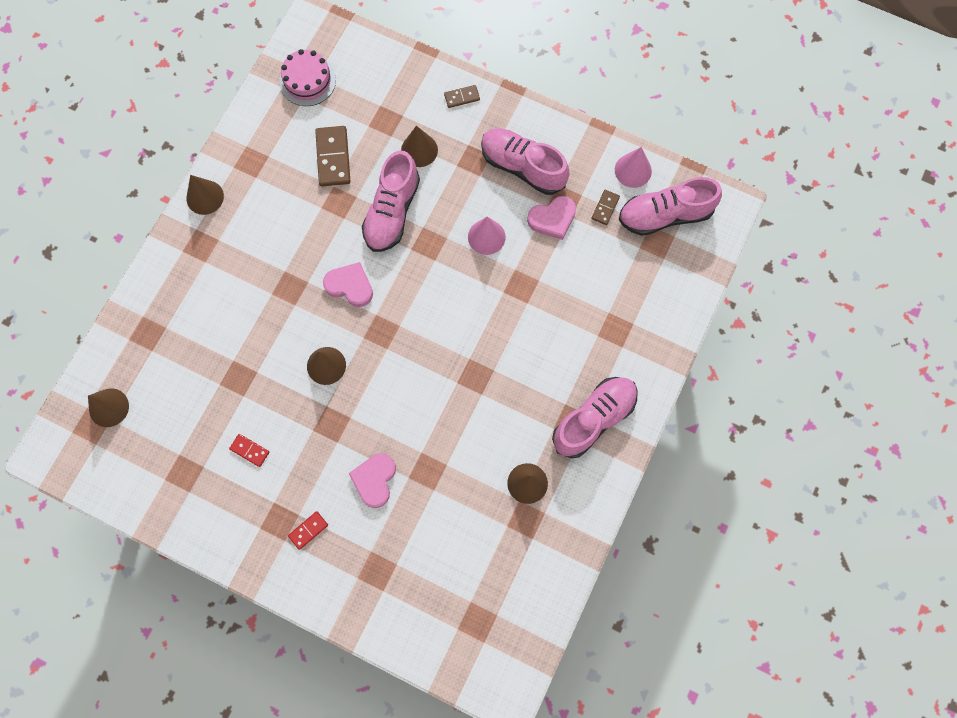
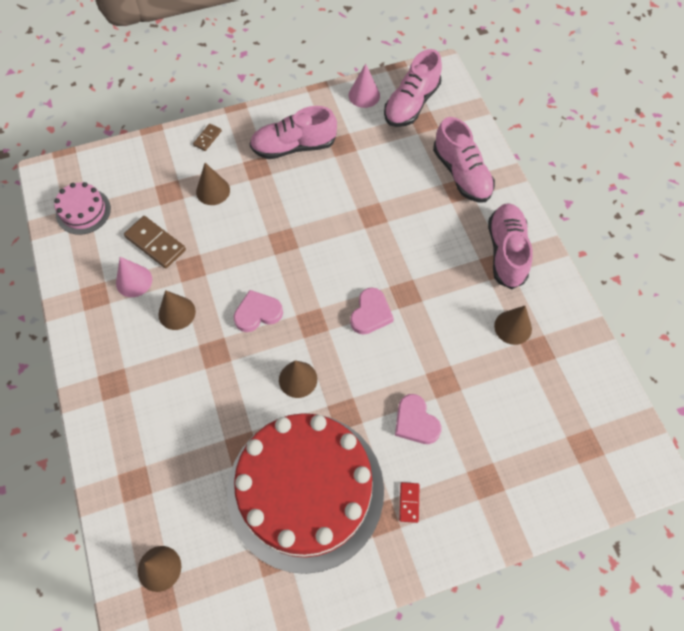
camera: 45 degrees left, 10 degrees down
brown cone [186,175,224,215] -> brown cone moved to [158,290,196,330]
red domino [229,434,269,467] -> red cake [227,413,384,574]
pink shoe [362,150,420,252] -> pink shoe moved to [433,117,495,203]
pink cone [468,217,506,255] -> pink cone moved to [116,257,152,297]
pink heart [527,196,576,240] -> pink heart moved to [350,288,394,335]
brown domino [591,190,620,225] -> none

